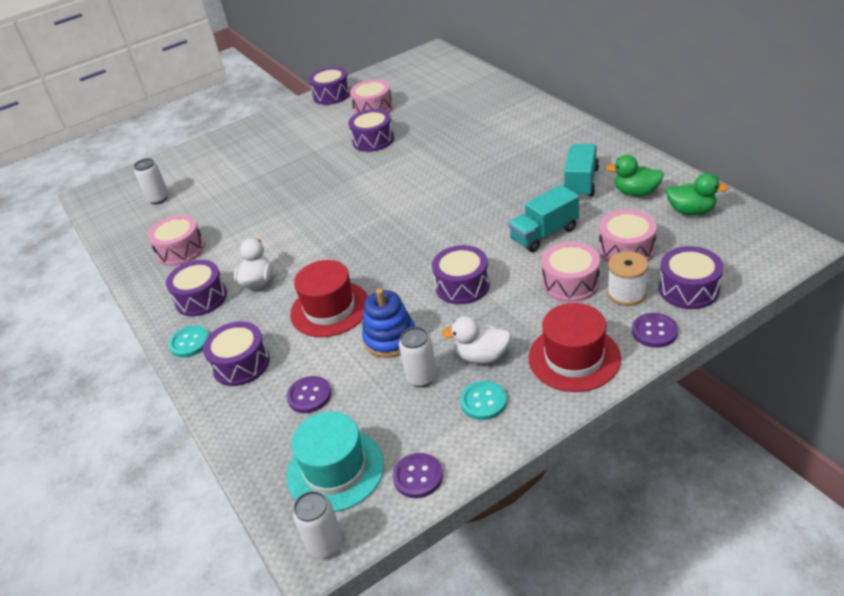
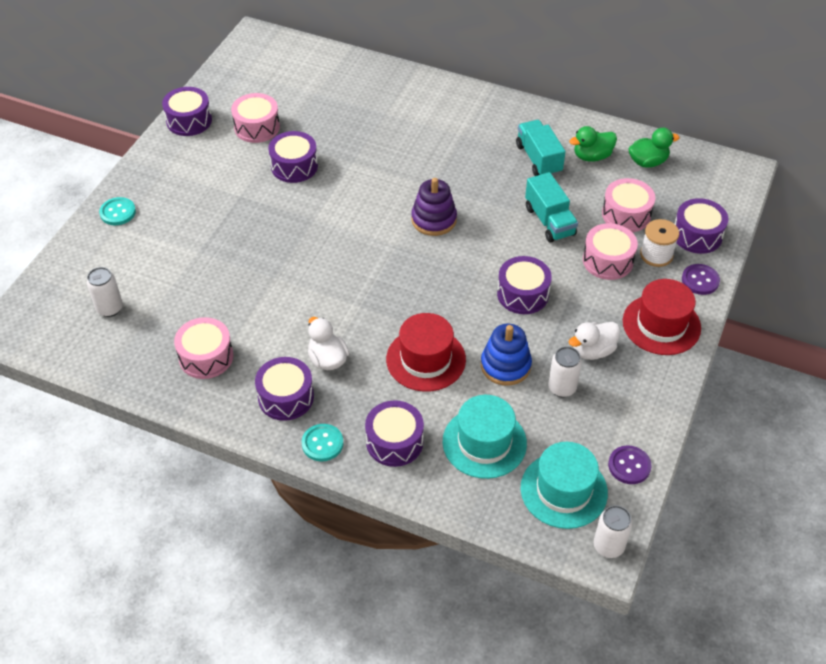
camera: 40 degrees left, 10 degrees up
purple button [287,376,331,413] -> turquoise hat [443,395,527,479]
turquoise button [460,381,507,420] -> turquoise button moved to [99,197,136,225]
turquoise truck [508,185,579,252] -> turquoise truck turned 45 degrees counterclockwise [525,172,578,243]
none -> purple stacking toy [411,178,457,236]

